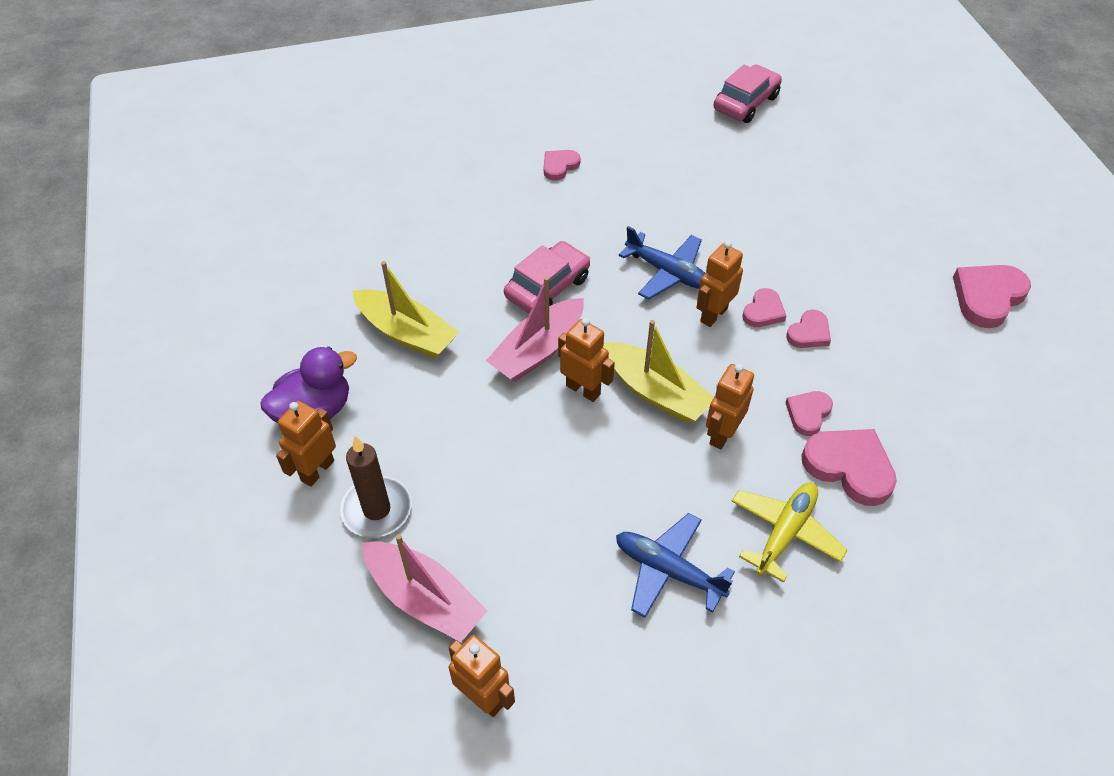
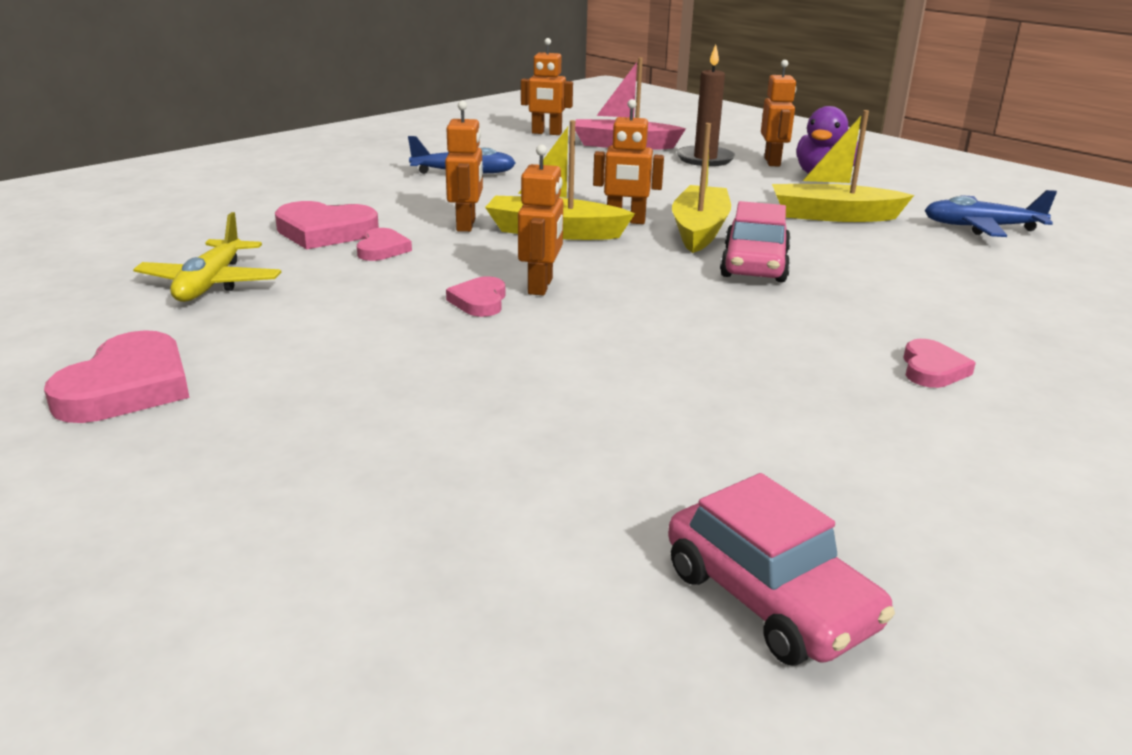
camera: 150 degrees right, 25 degrees down
pink boat [486,277,584,382] -> yellow boat [672,123,731,253]
blue plane [619,226,706,300] -> blue plane moved to [924,190,1057,237]
pink car [714,64,782,123] -> pink car turned 45 degrees counterclockwise [668,473,895,665]
yellow plane [732,482,848,583] -> yellow plane moved to [133,212,281,302]
pink heart [786,310,831,348] -> none

